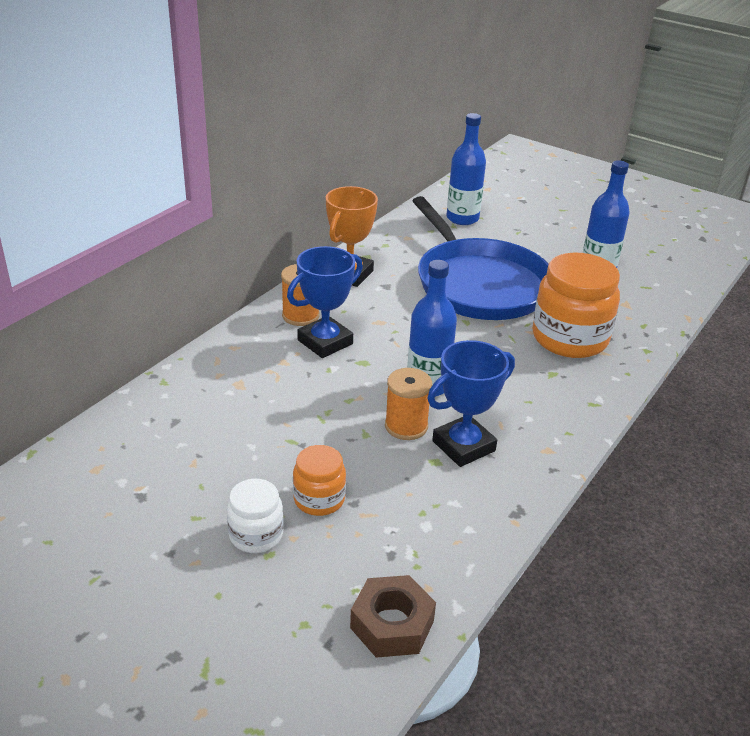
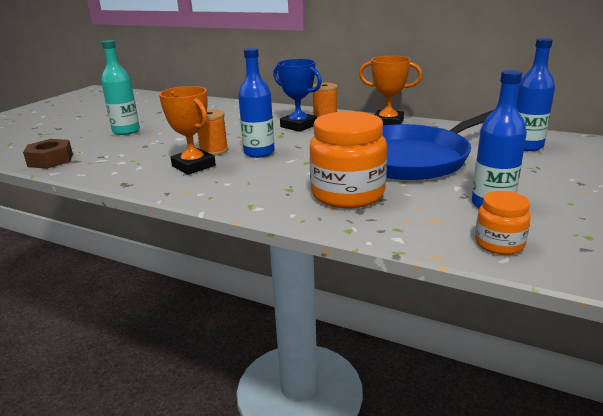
camera: 85 degrees right, 10 degrees down
white jar [227,479,284,553] -> turquoise bottle [101,40,140,135]
orange jar [293,445,346,516] -> orange jar moved to [475,191,531,255]
blue trophy [427,340,515,467] -> orange trophy [159,86,216,175]

